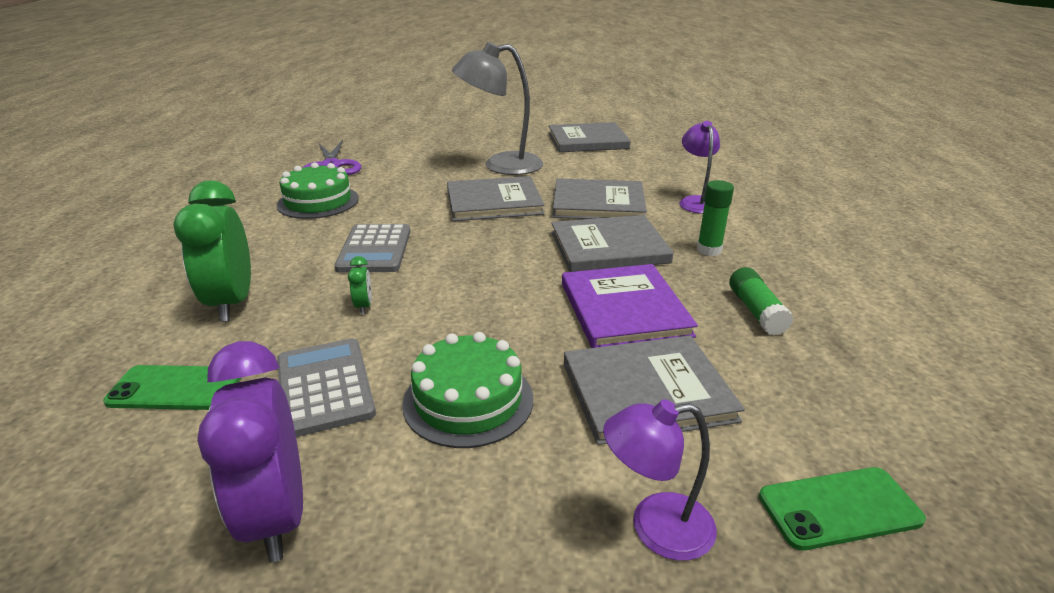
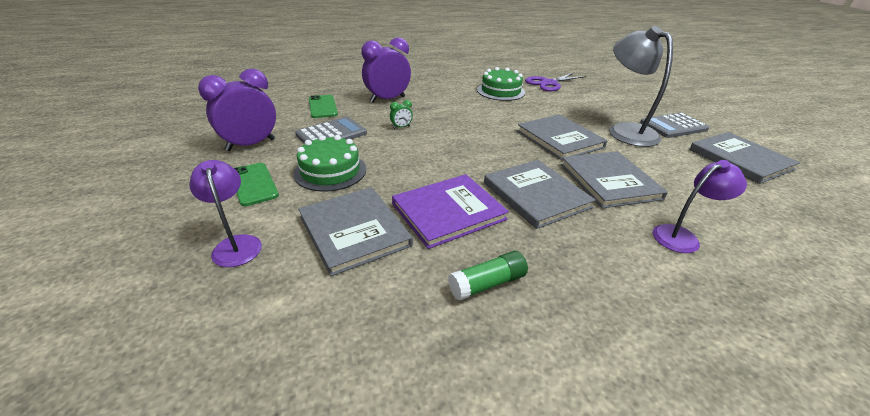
camera: 70 degrees right, 5 degrees up
green clock [173,181,251,322] -> purple clock [361,37,411,103]
grey calculator [334,224,411,273] -> grey calculator moved to [640,113,710,138]
green glue stick [697,180,734,256] -> none
green phone [759,467,926,551] -> green phone moved to [234,163,279,206]

